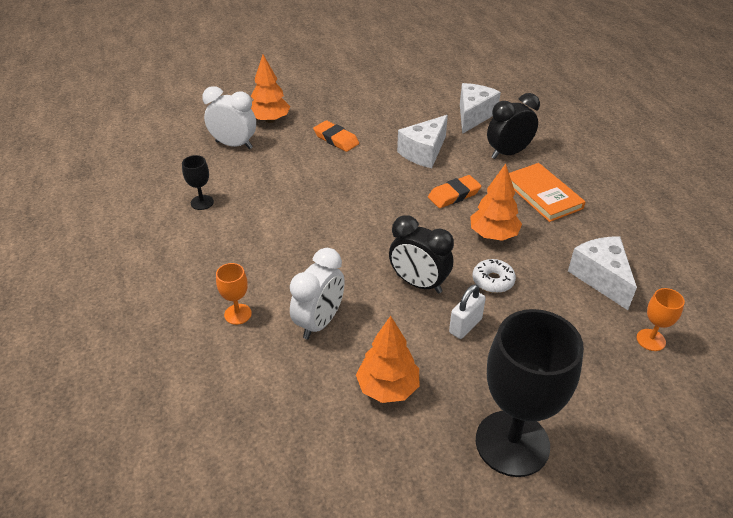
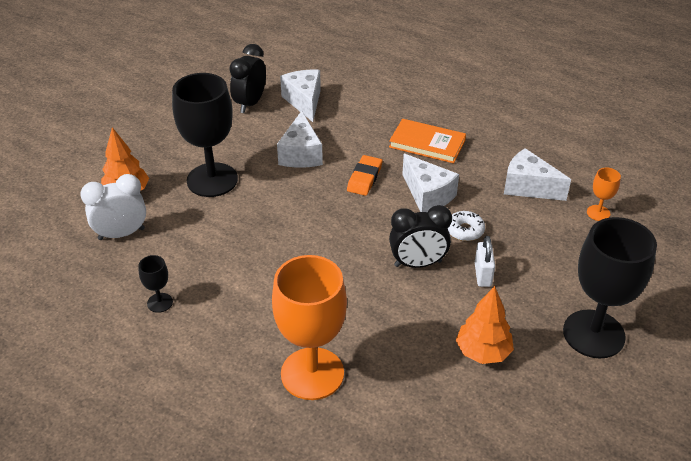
camera: 40 degrees left, 0 degrees up
orange goblet [216,263,252,325] -> orange goblet [272,255,347,400], size x2.30
white clock [290,248,345,339] -> none
orange eraser [313,120,359,152] -> black goblet [172,73,238,197]
orange tree [470,164,522,241] -> white cheese [402,154,459,212]
black clock [487,93,540,159] -> black clock moved to [229,44,266,113]

